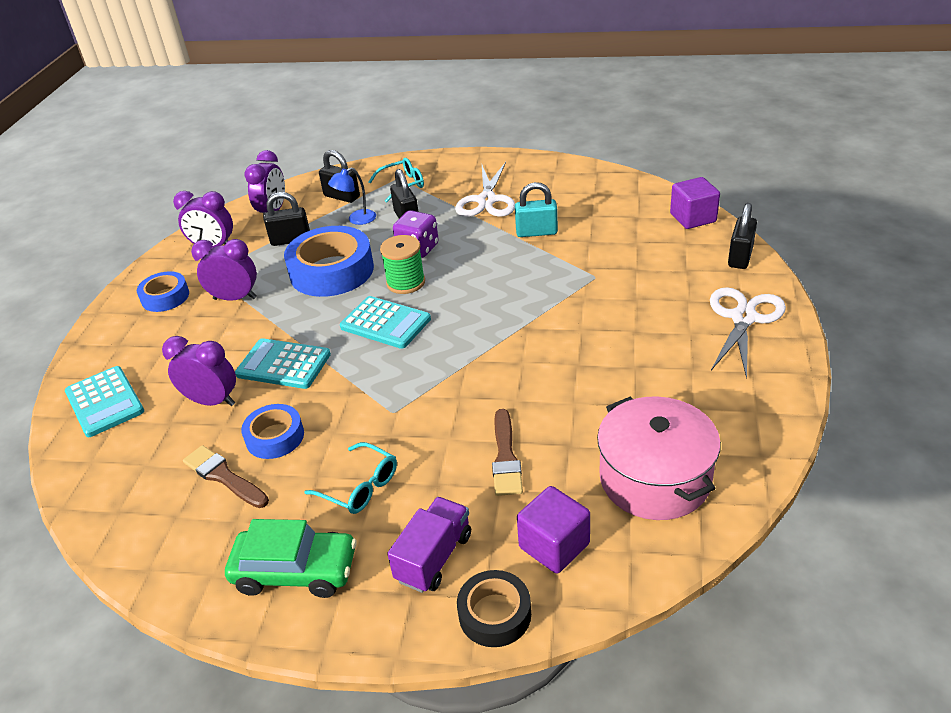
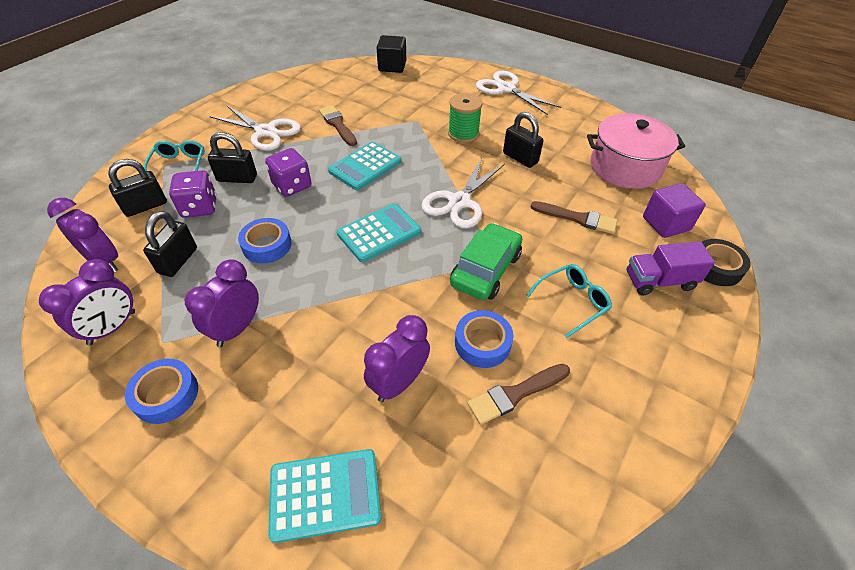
camera: 70 degrees left, 10 degrees up
green car [225,519,357,598] -> green car moved to [450,223,522,300]
turquoise calculator [235,338,331,389] -> turquoise calculator moved to [328,142,402,190]
blue tape [284,226,374,297] -> blue tape [238,218,292,263], size x0.55
blue lamp [328,167,376,225] -> purple dice [169,170,217,218]
green spool [380,235,425,294] -> green spool moved to [448,93,483,143]
purple truck [387,497,471,593] -> purple truck turned 60 degrees counterclockwise [627,242,715,296]
turquoise padlock [515,182,558,237] -> brown brush [319,105,357,146]
purple cube [670,177,720,229] -> black cube [377,35,406,73]
black padlock [728,203,757,269] -> black padlock moved to [503,112,543,168]
none -> white scissors [421,158,505,228]

